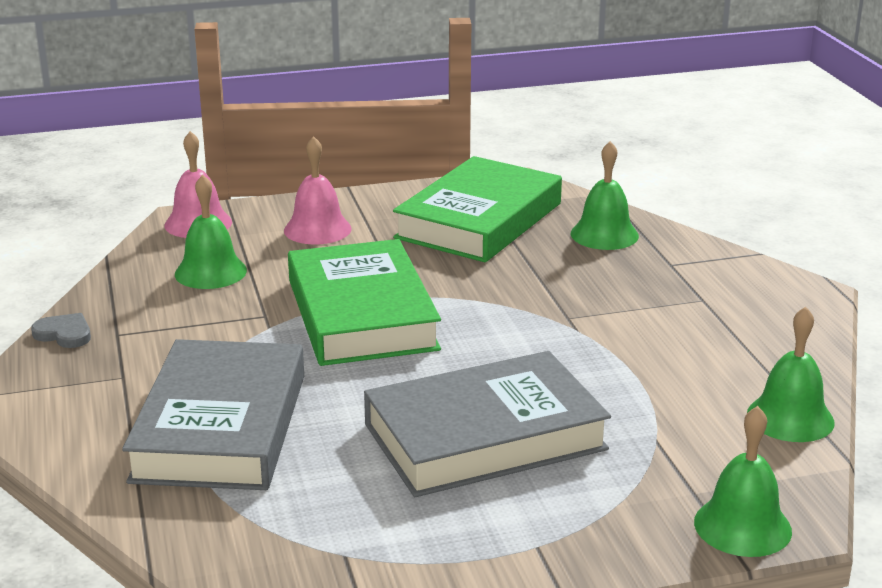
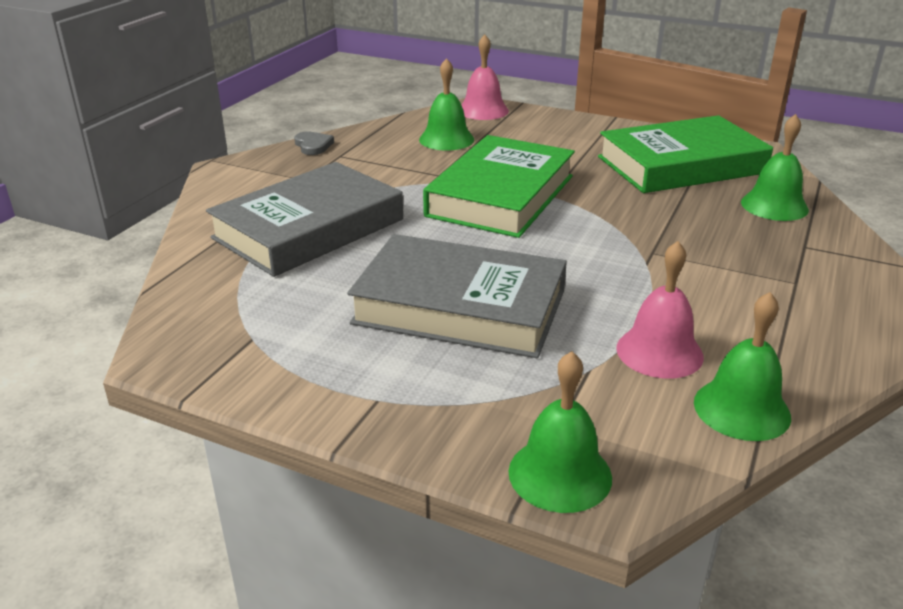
camera: 40 degrees right, 5 degrees up
pink bell [284,136,351,244] -> pink bell moved to [616,241,704,379]

